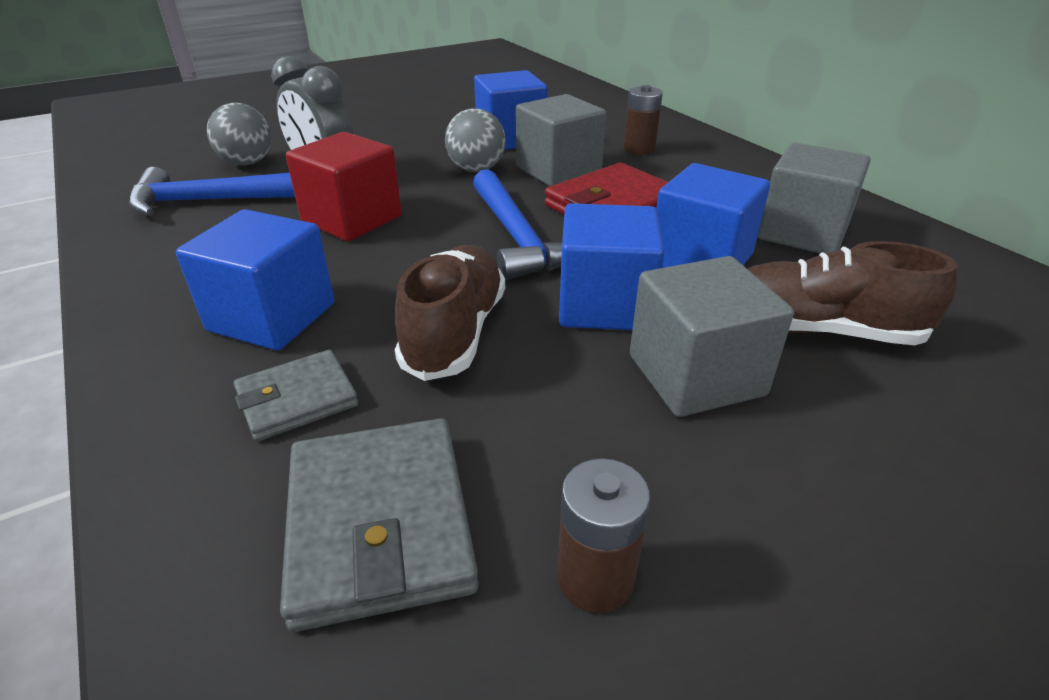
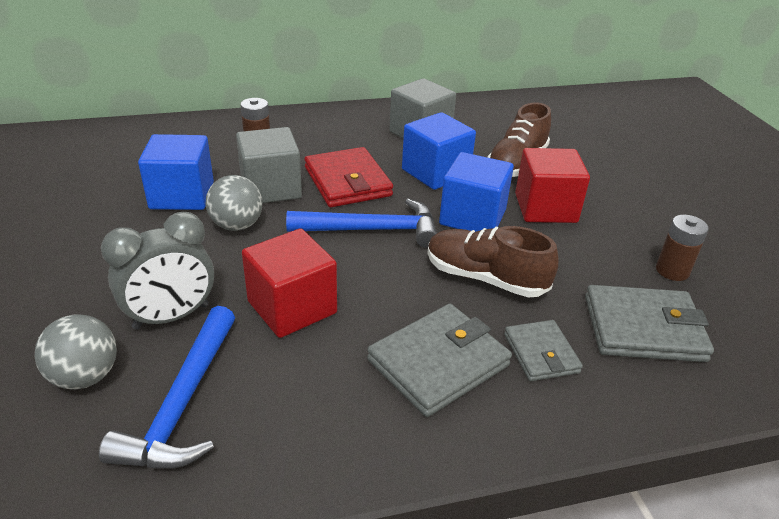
camera: 75 degrees left, 0 degrees up
blue cube [176,209,334,351] -> grey wallet [367,304,512,417]
grey cube [630,256,794,417] -> red cube [515,148,590,223]

